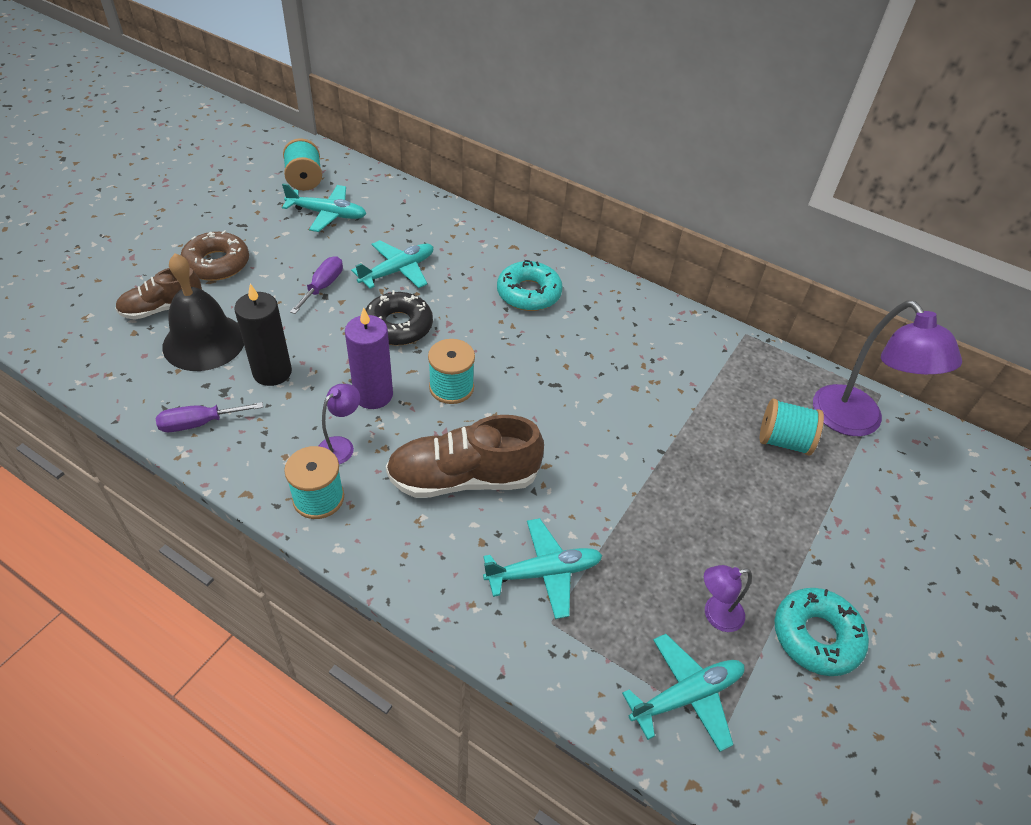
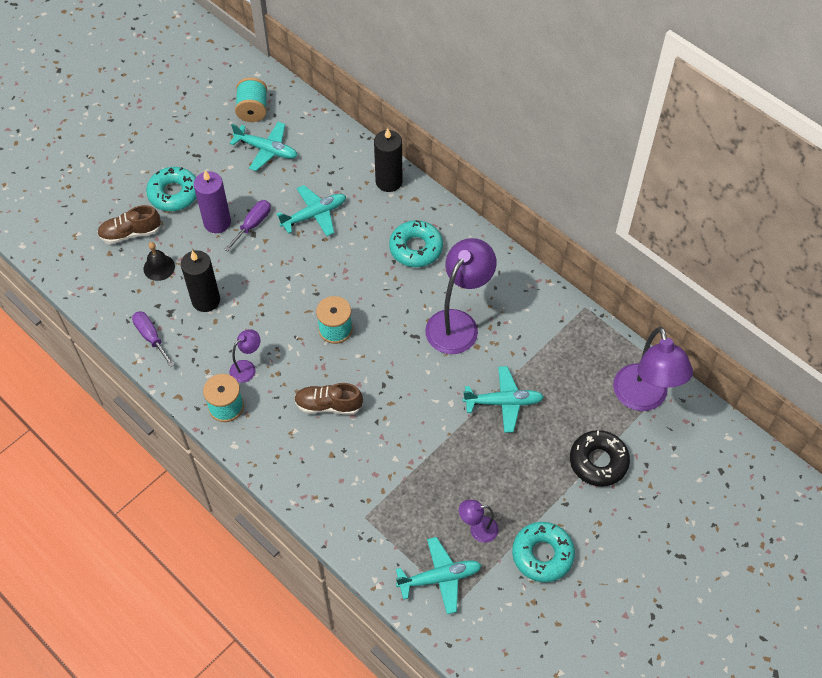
camera: 15 degrees right, 10 degrees up
purple screwdriver [156,402,263,432] -> purple screwdriver turned 60 degrees clockwise [132,311,175,367]
black bell [163,253,244,371] -> black bell [144,242,175,281], size x0.52
brown donut [181,230,249,281] -> turquoise donut [146,167,197,211]
purple candle [345,307,393,409] -> purple candle moved to [194,170,231,233]
black donut [365,290,433,345] -> black donut moved to [570,430,630,487]
brown shoe [386,415,544,498] -> brown shoe [294,383,363,415], size x0.63
turquoise plane [483,518,603,619] -> turquoise plane moved to [463,366,544,433]
turquoise spool [760,399,824,455] -> none
none -> black candle [374,128,402,192]
none -> purple lamp [425,238,497,354]

